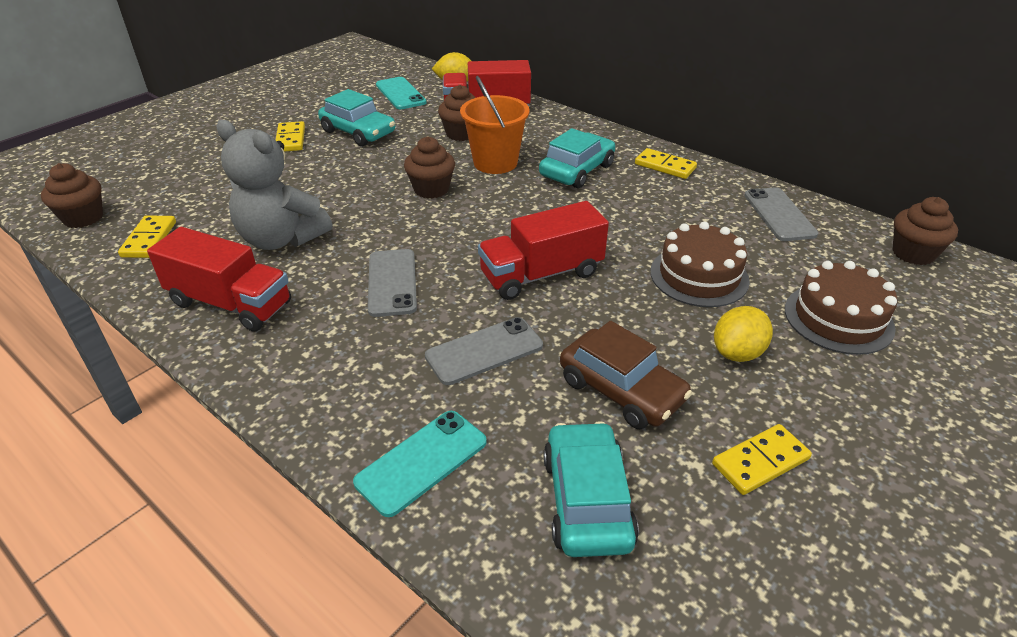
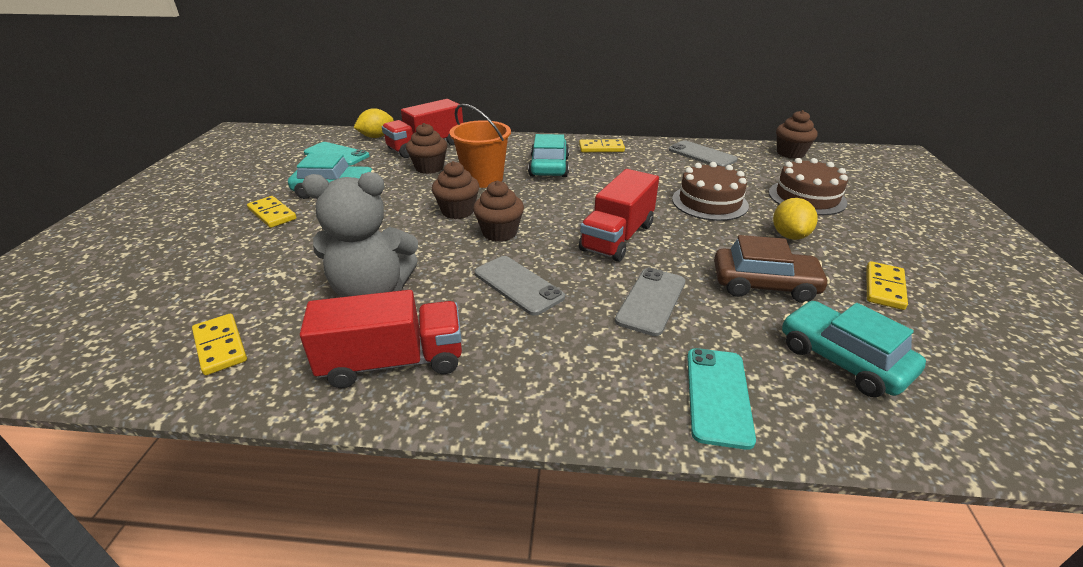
camera: 35 degrees left, 5 degrees down
brown cupcake [41,163,103,228] -> brown cupcake moved to [473,180,524,242]

